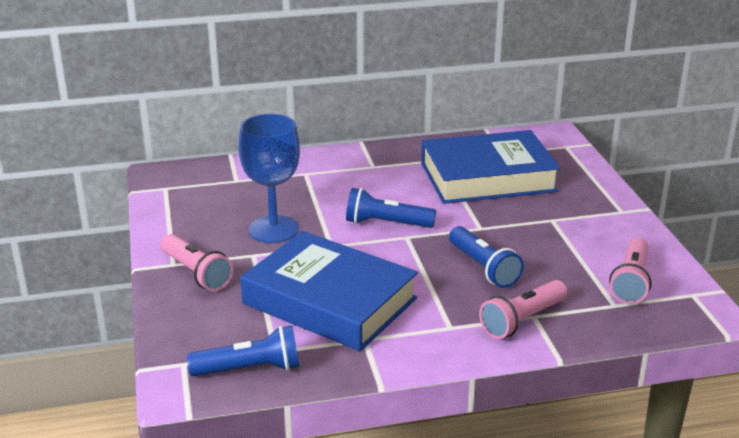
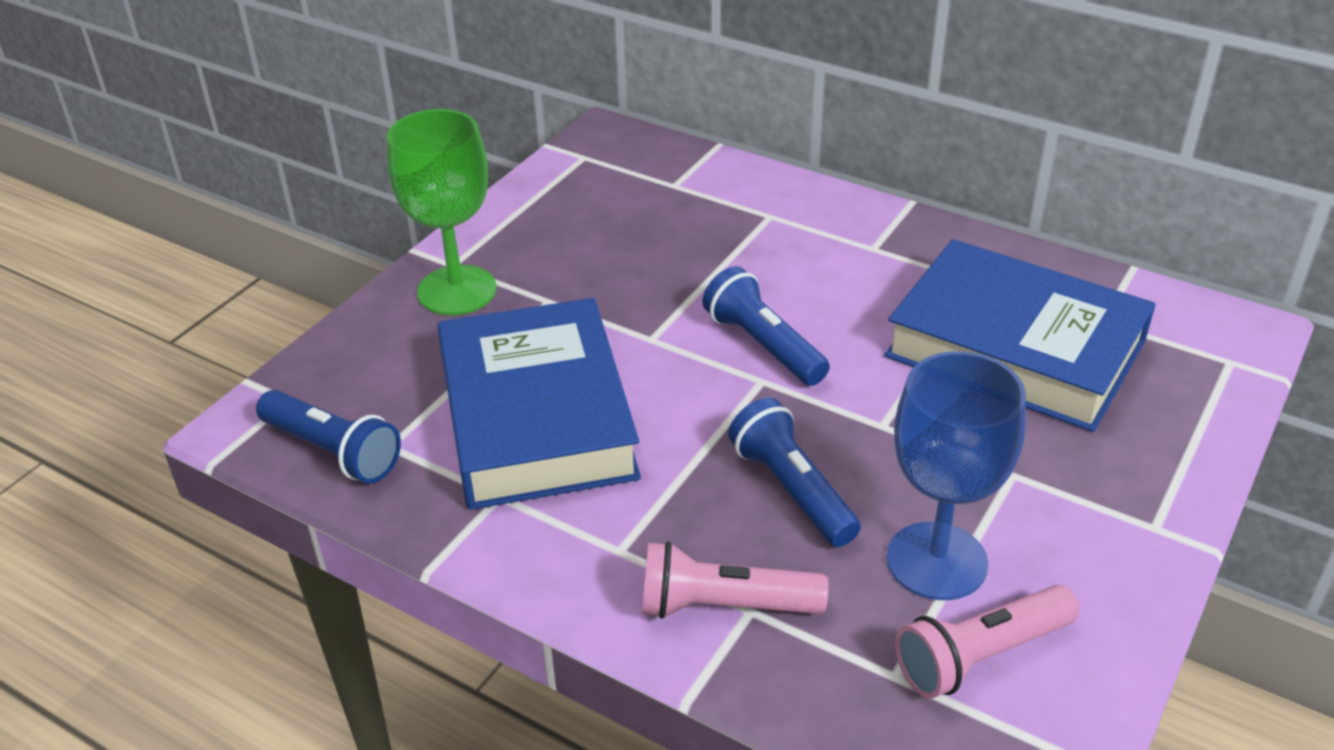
camera: 45 degrees right, 10 degrees up
pink flashlight [161,234,234,291] -> green goblet [387,109,496,315]
blue goblet [239,114,300,243] -> blue goblet moved to [887,351,1026,600]
blue flashlight [449,226,524,288] -> blue flashlight turned 135 degrees clockwise [728,398,861,547]

